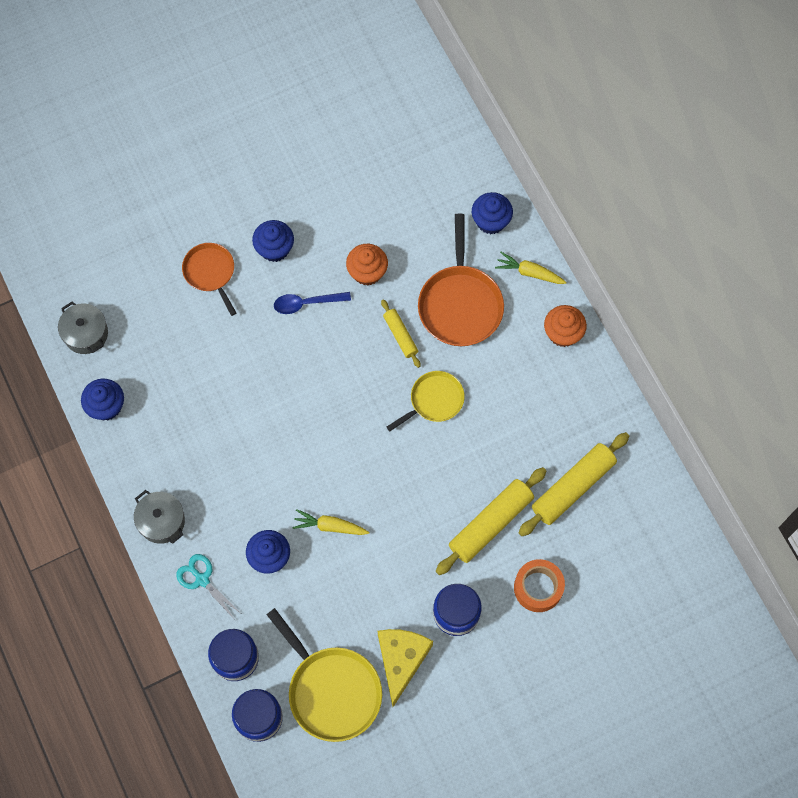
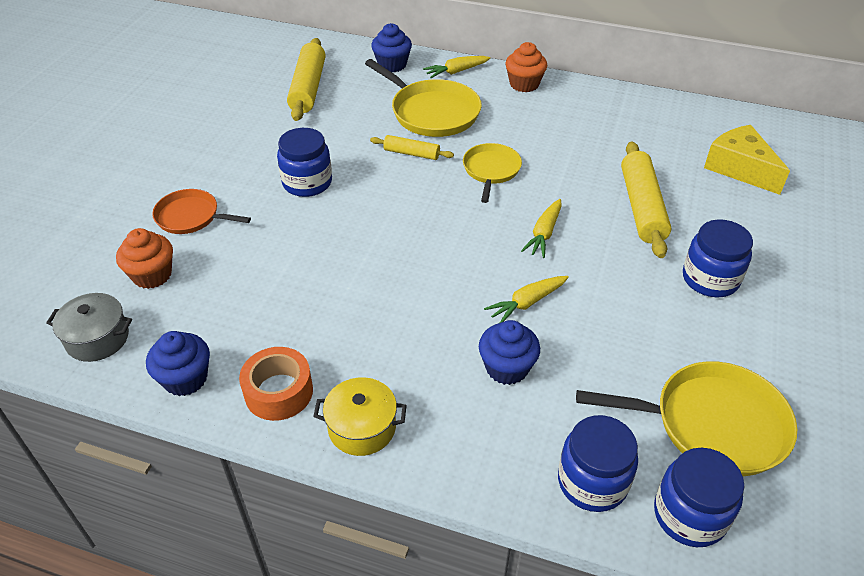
camera: 45 degrees left, 25 degrees down
grey pot [134,490,185,544] -> yellow pot [313,377,407,456]
turquoise scissors [176,554,243,620] -> none
blue cupcake [252,220,294,262] -> none
blue spoon [274,292,351,314] -> blue jar [277,128,332,197]
orange cupcake [346,244,388,286] -> orange cupcake moved to [116,228,173,289]
yellow cheese [378,629,433,707] -> yellow cheese moved to [704,125,790,195]
orange pan [418,213,504,346] -> yellow pan [365,59,482,137]
orange tape [514,559,565,612] -> orange tape moved to [239,347,313,421]
yellow rolling pin [518,432,629,536] -> yellow rolling pin moved to [287,38,326,121]
none -> yellow carrot [521,199,562,258]

